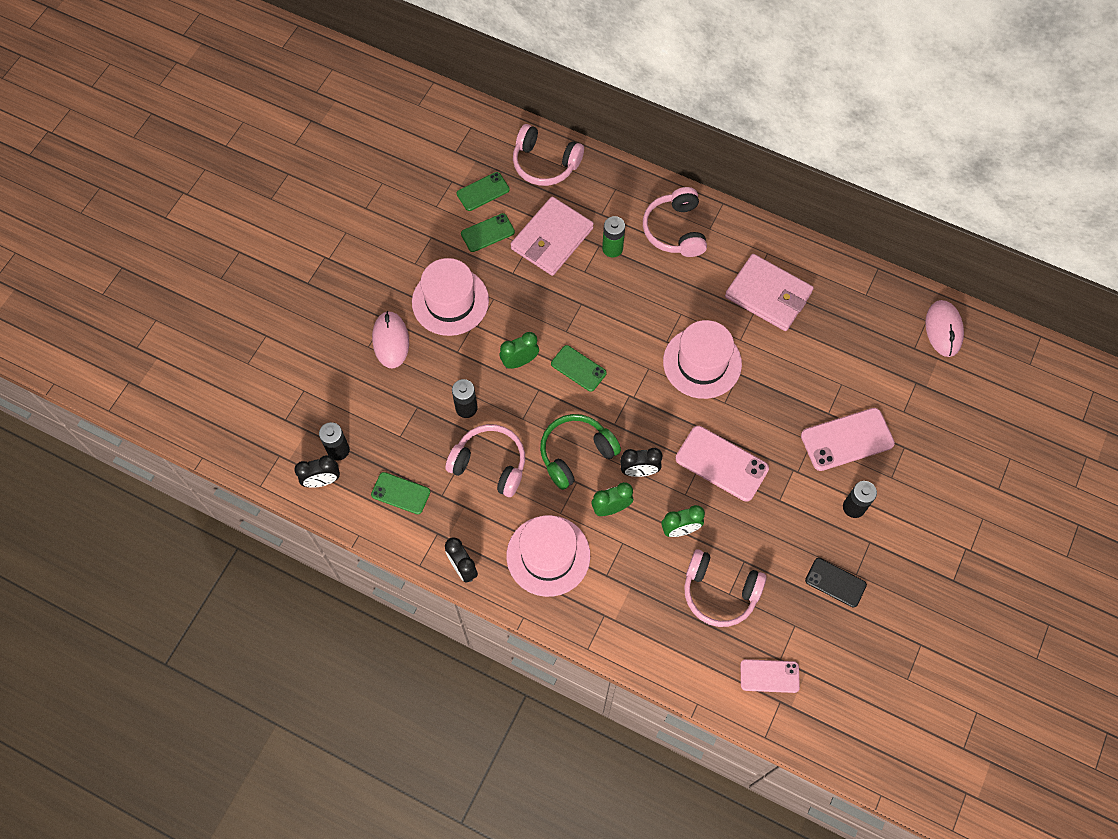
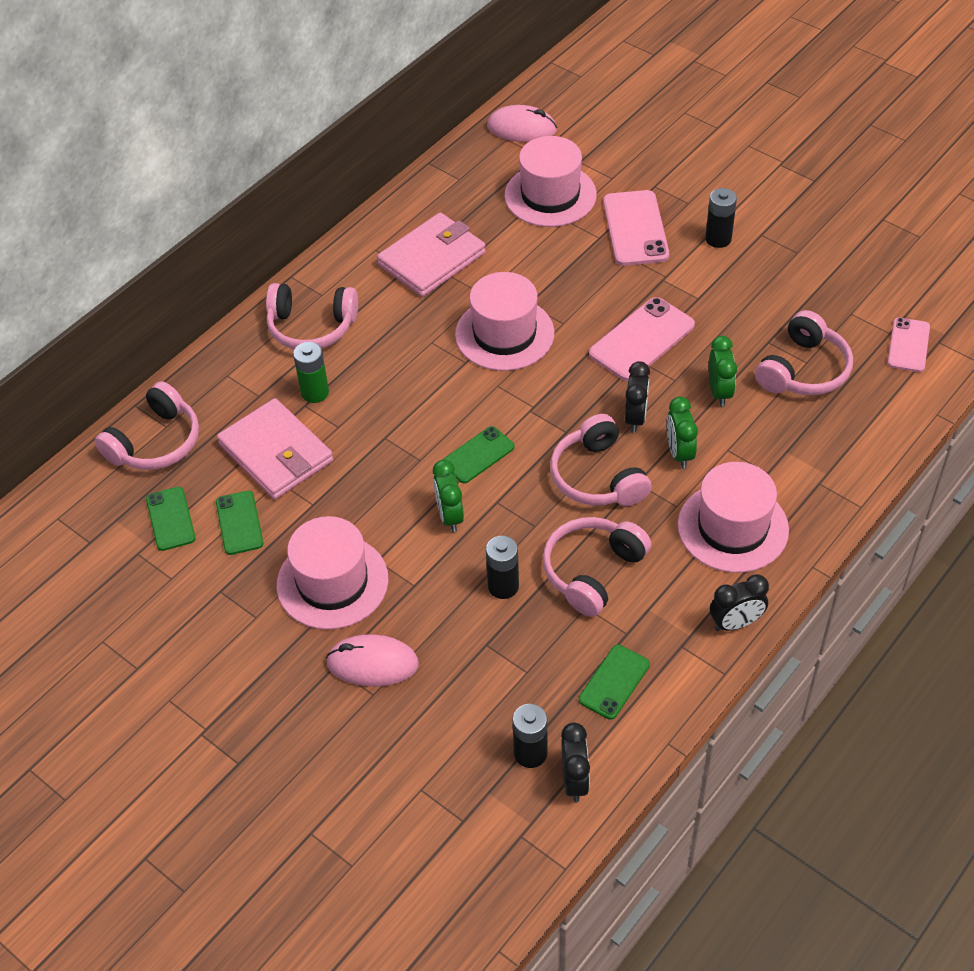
camera: 75 degrees left, 15 degrees down
green headphones [540,414,621,490] -> pink headphones [550,414,652,506]
black phone [805,558,867,608] -> none
none -> pink hat [504,136,597,227]

